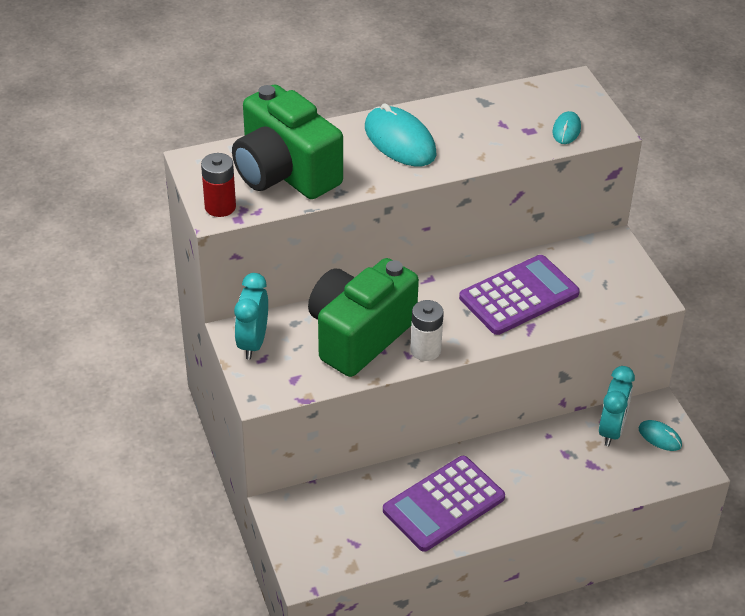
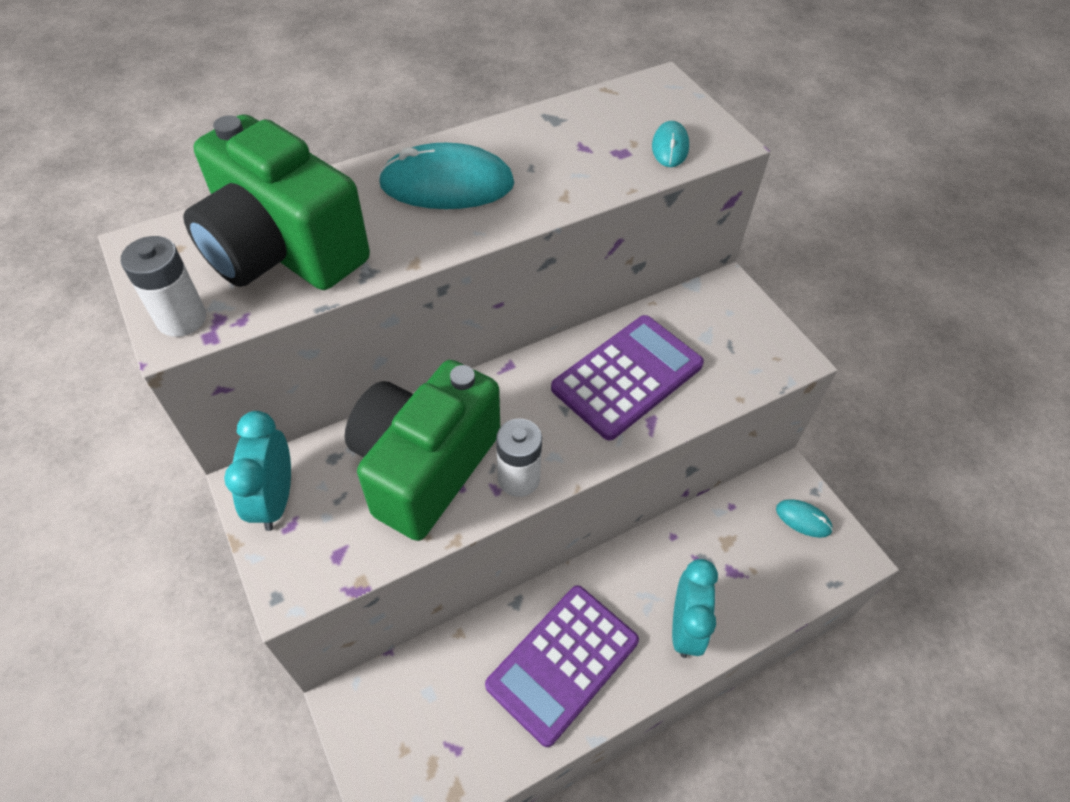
camera: 10 degrees left, 10 degrees up
red battery [201,153,236,217] -> white battery [121,236,206,337]
turquoise mouse [365,103,437,166] -> turquoise mouse turned 45 degrees counterclockwise [378,143,515,209]
turquoise clock [599,366,635,446] -> turquoise clock moved to [672,559,718,658]

